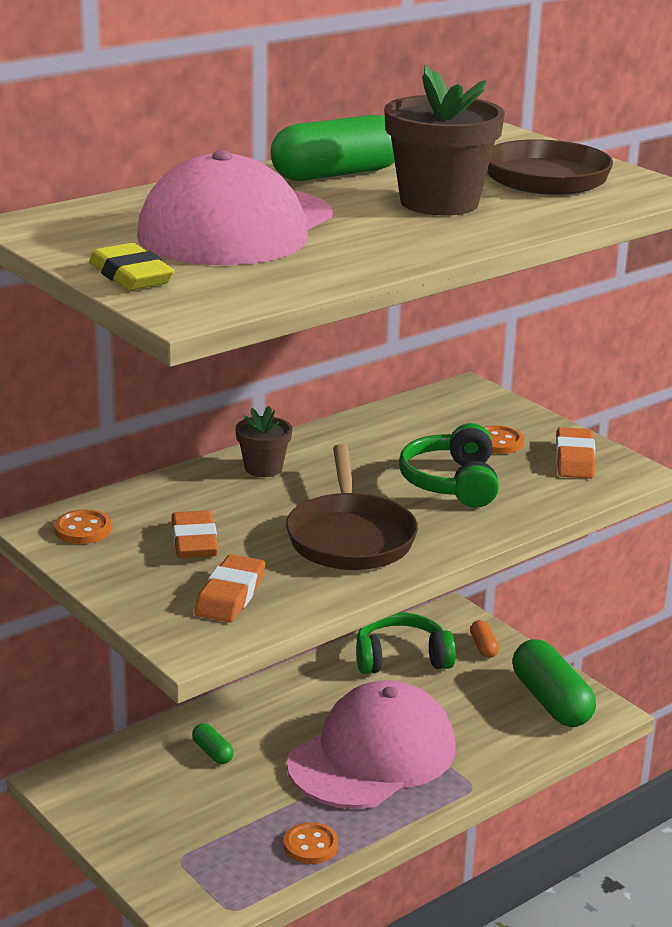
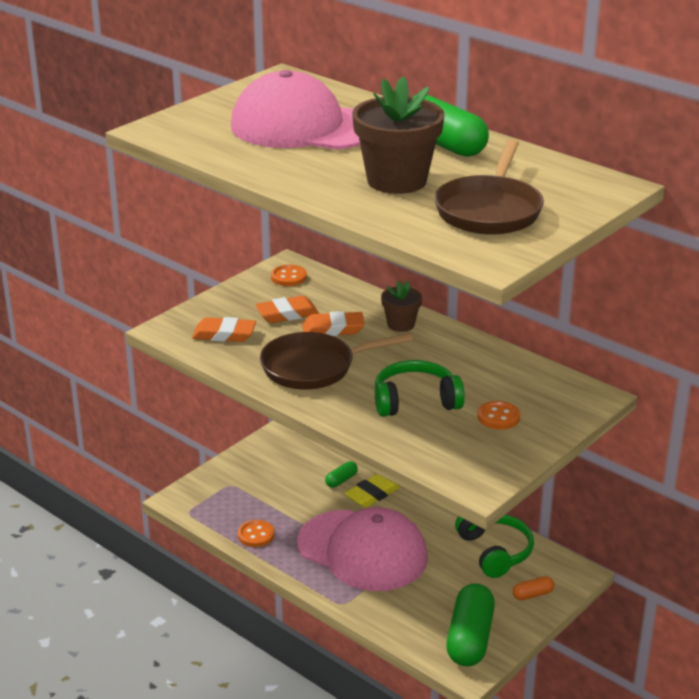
camera: 80 degrees right, 5 degrees up
yellow eraser [89,243,174,290] -> yellow eraser moved to [344,474,400,508]
green capsule [513,639,596,727] -> green capsule turned 45 degrees counterclockwise [446,584,495,666]
orange eraser [556,427,595,479] -> orange eraser moved to [302,311,365,336]

